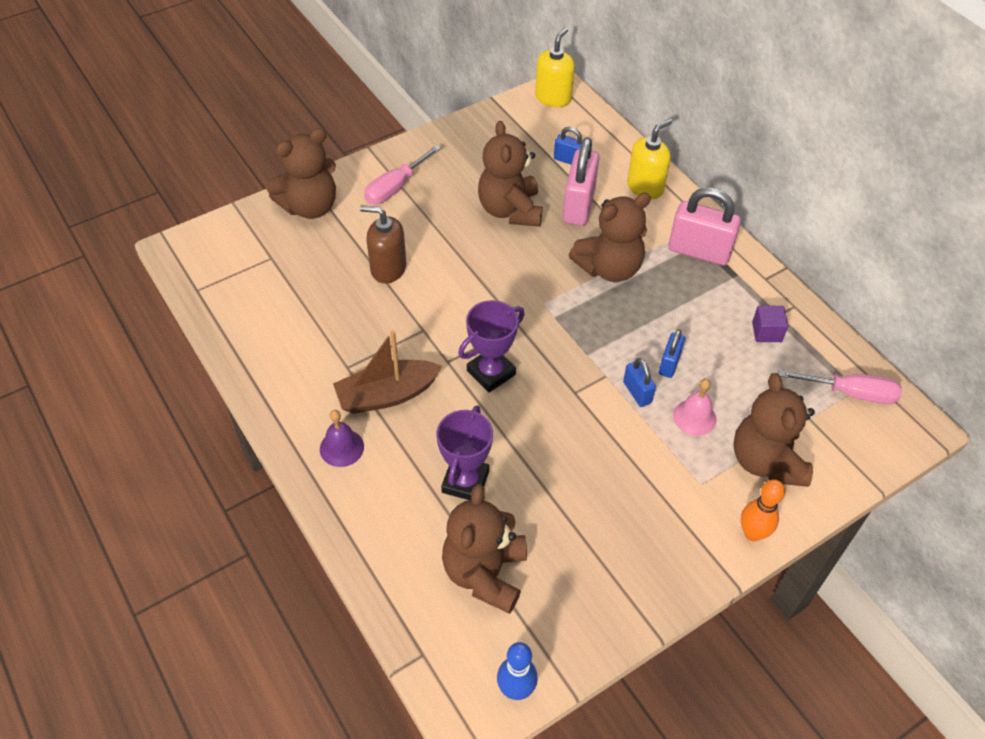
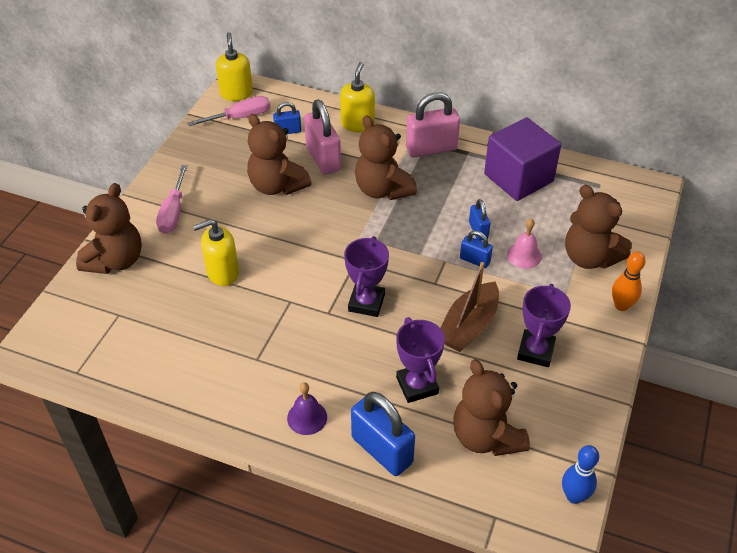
camera: 35 degrees left, 5 degrees down
brown boat [333,330,442,414] -> brown boat moved to [441,262,499,352]
brown soap dispenser [360,205,406,284] -> yellow soap dispenser [193,219,239,286]
brown teddy bear [569,193,651,282] -> brown teddy bear turned 120 degrees clockwise [355,115,417,200]
purple cube [752,305,788,342] -> purple cube [484,118,561,201], size x2.41
pink screwdriver [778,370,902,404] -> pink screwdriver moved to [187,96,270,126]
none -> blue padlock [351,392,415,476]
none -> purple trophy [517,284,571,367]

